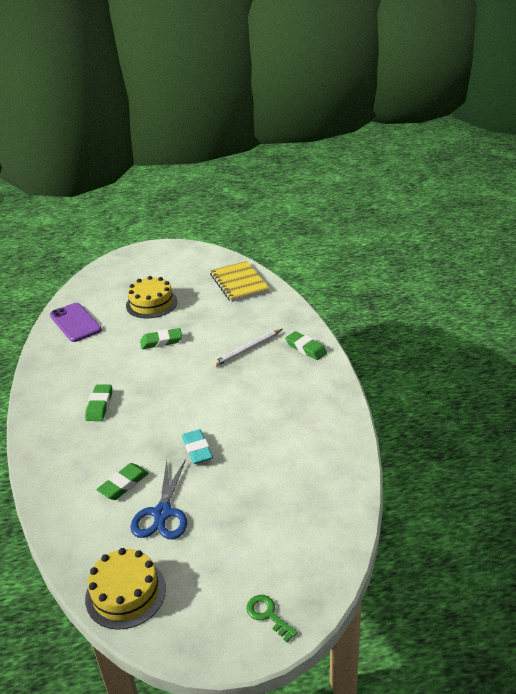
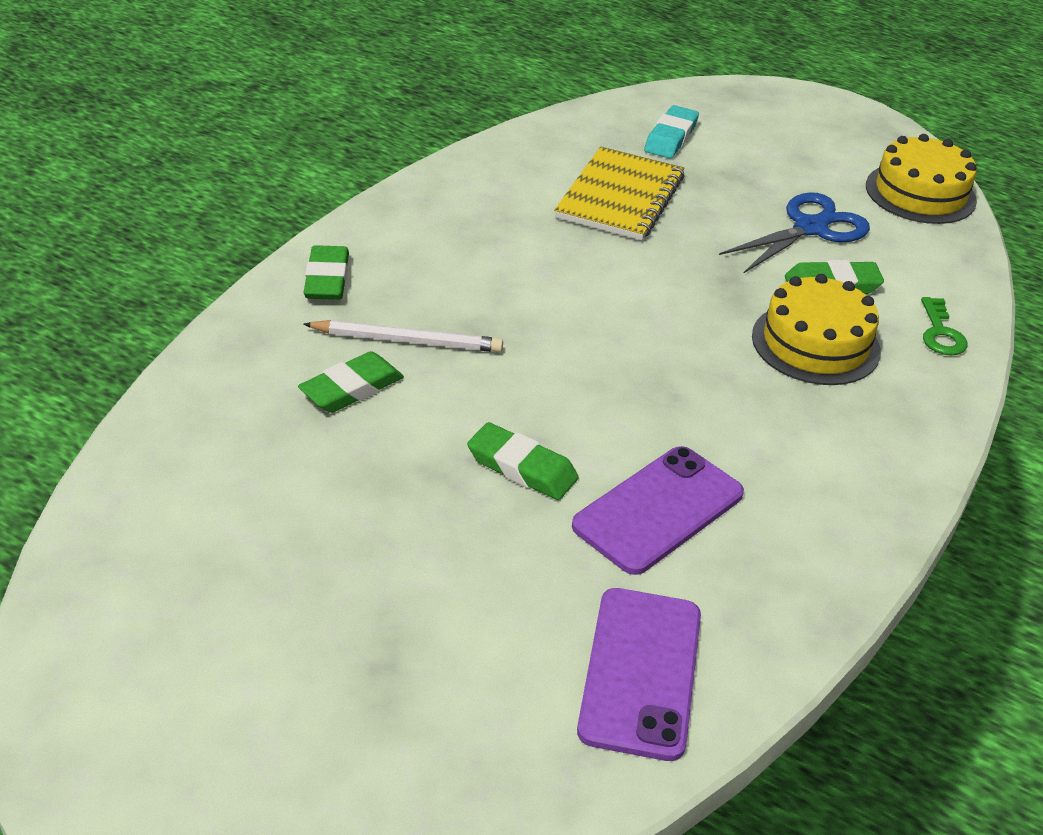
camera: 140 degrees left, 5 degrees up
green eraser [85,384,112,421] -> green eraser moved to [298,351,404,413]
yellow cake [126,276,178,318] -> yellow cake moved to [752,274,881,385]
turquoise eraser [182,429,213,464] -> turquoise eraser moved to [644,105,699,159]
yellow notebook [210,261,270,302] -> yellow notebook moved to [554,147,685,241]
green key [246,595,298,642] -> green key moved to [921,297,968,355]
none -> purple phone [572,446,744,575]

